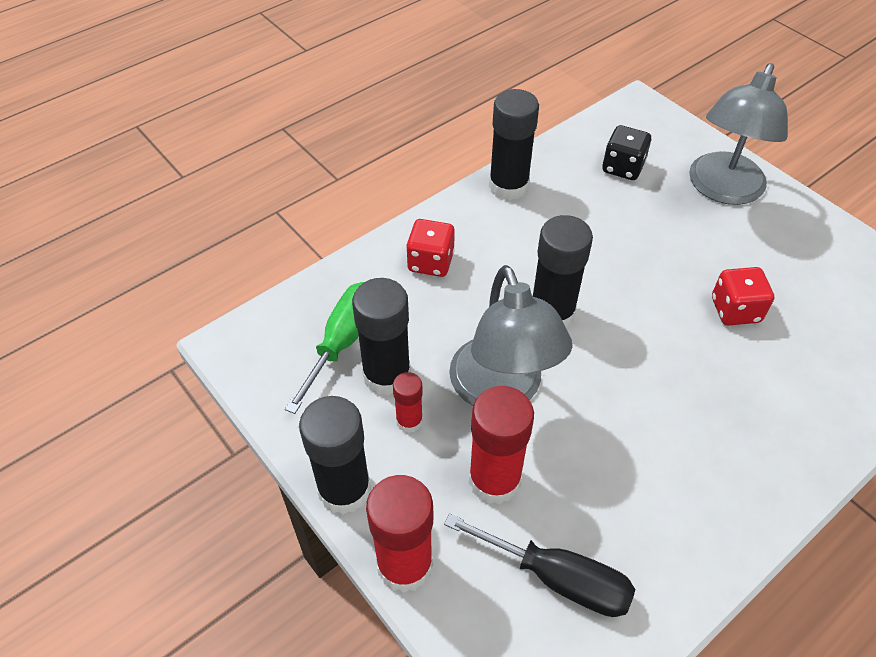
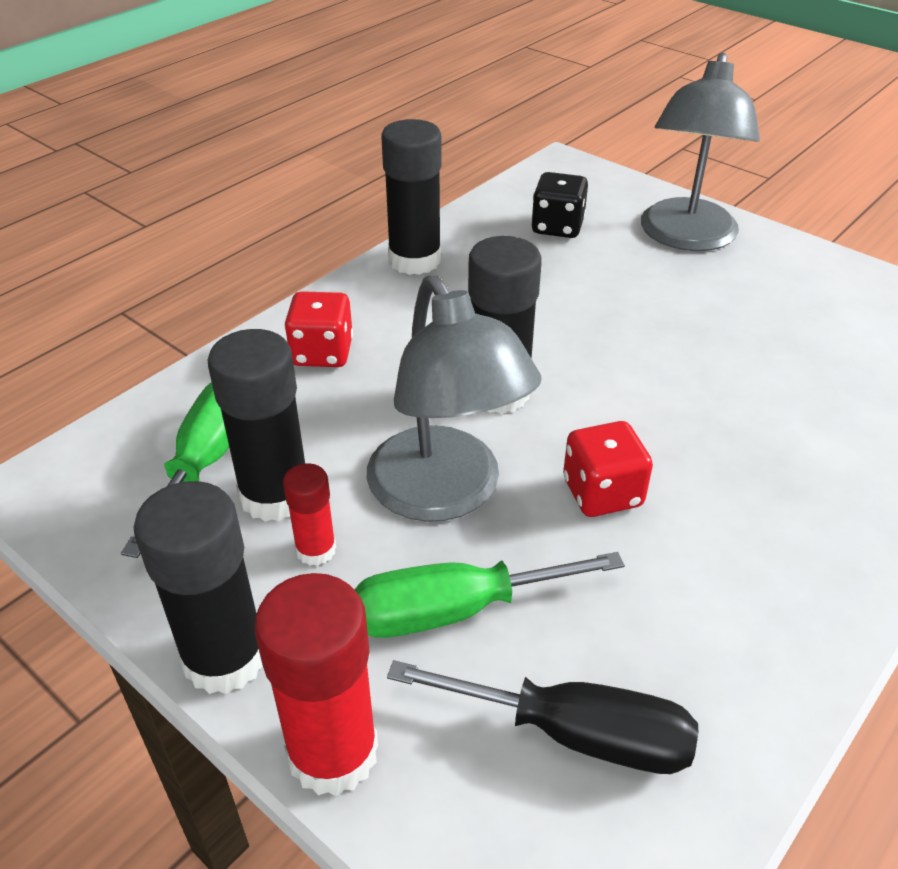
camera: 10 degrees left, 10 degrees down
red glue stick [469,386,534,504] -> green screwdriver [354,552,625,638]
red dice [712,267,774,325] -> red dice moved to [563,421,653,517]

